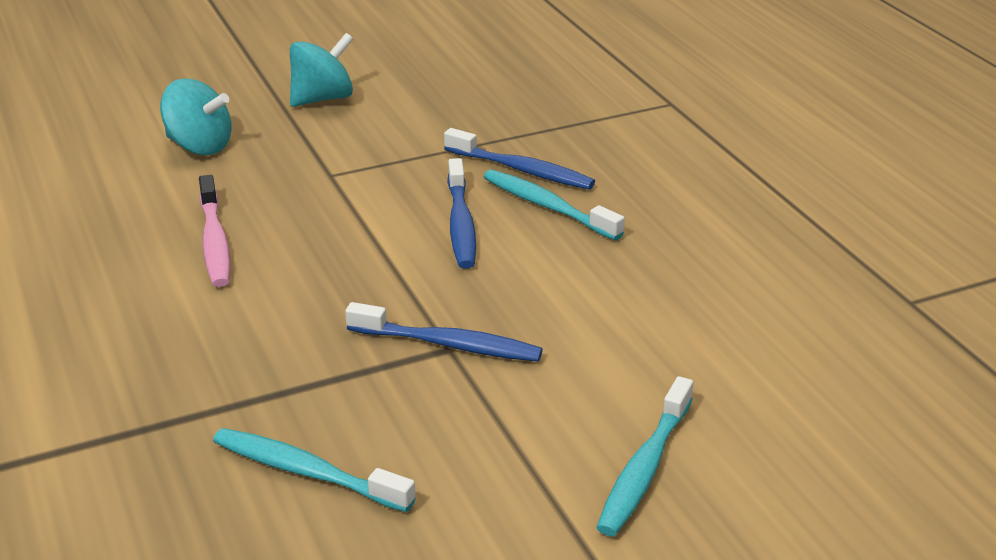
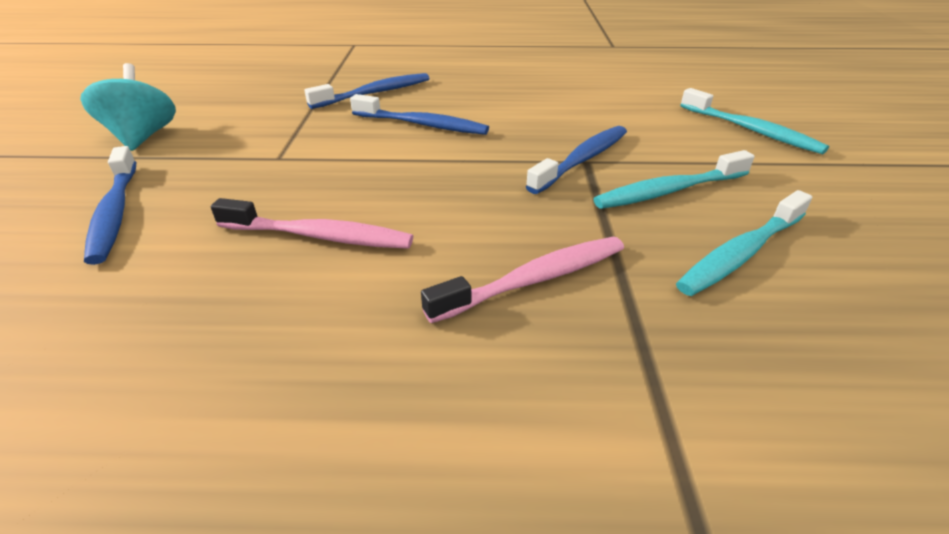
camera: 65 degrees left, 5 degrees up
turquoise spinning top [160,78,232,155] -> blue toothbrush [84,146,136,265]
turquoise toothbrush [484,170,625,240] -> turquoise toothbrush moved to [593,150,755,209]
none -> pink toothbrush [421,237,624,323]

